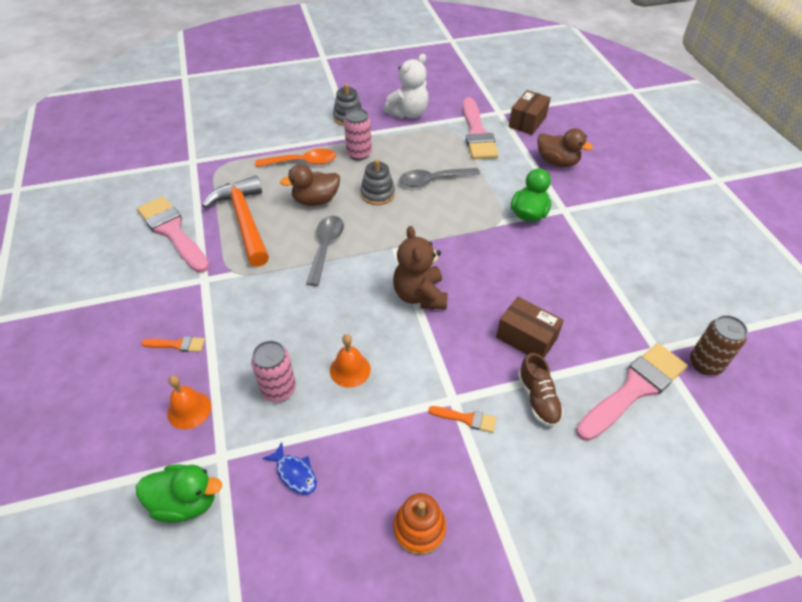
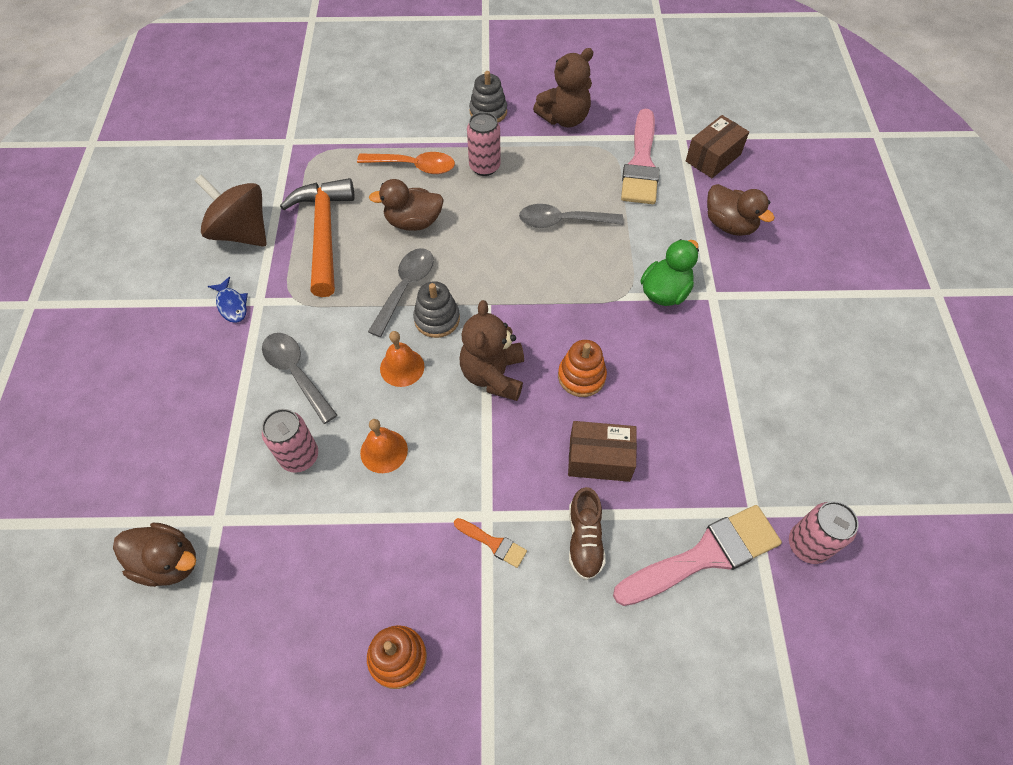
camera: 15 degrees right, 10 degrees up
green duck [136,465,222,523] -> brown duck [113,523,196,587]
pink brush [137,196,210,273] -> brown spinning top [195,174,267,246]
orange brush [141,336,205,352] -> none
orange bell [167,375,211,429] -> orange bell moved to [380,331,424,387]
blue fish [262,442,317,495] -> blue fish moved to [208,277,248,323]
grey stacking toy [361,159,395,205] -> grey stacking toy moved to [413,281,460,338]
white teddy bear [384,54,429,118] -> brown teddy bear [533,48,593,127]
brown box [496,297,564,358] -> brown box turned 45 degrees counterclockwise [568,421,637,482]
brown can [690,315,748,375] -> pink can [789,501,859,564]
none -> grey spoon [262,333,337,424]
none -> orange stacking toy [558,340,607,397]

